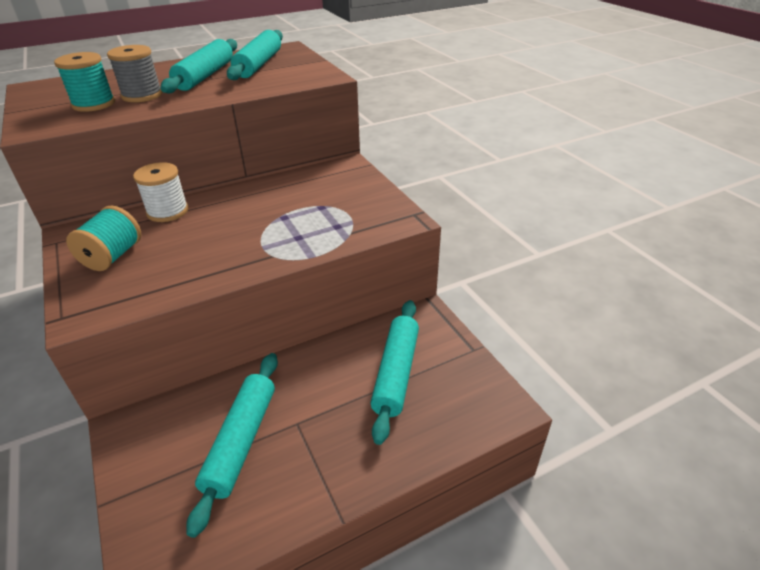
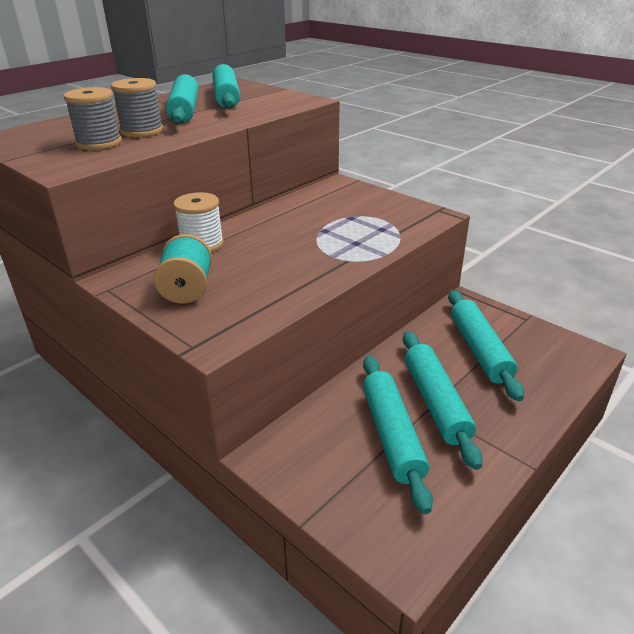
camera: 20 degrees left, 5 degrees down
turquoise spool [54,52,115,112] -> grey spool [64,87,122,150]
none -> turquoise rolling pin [403,331,483,470]

